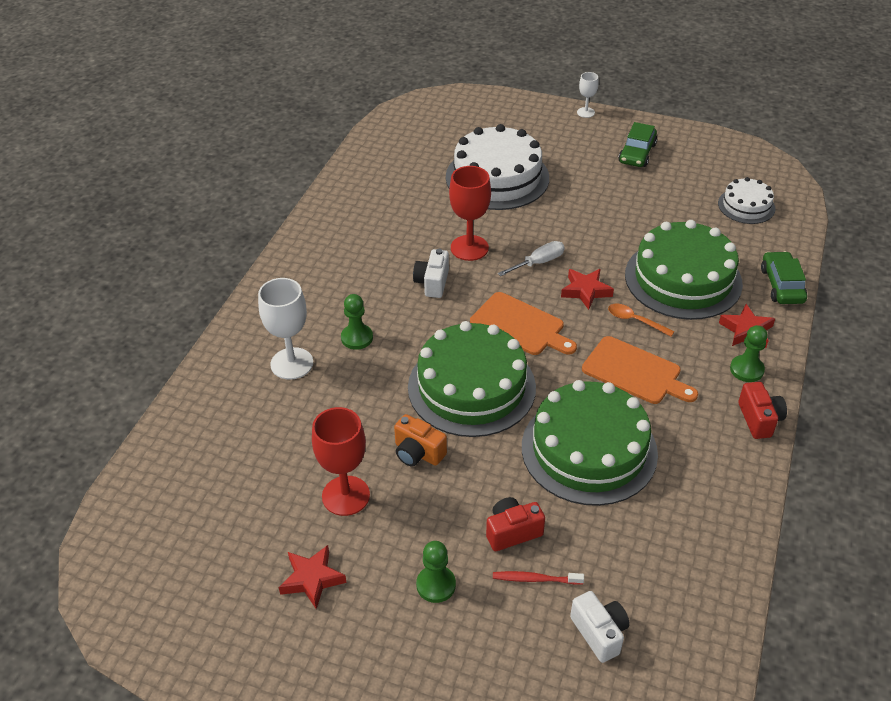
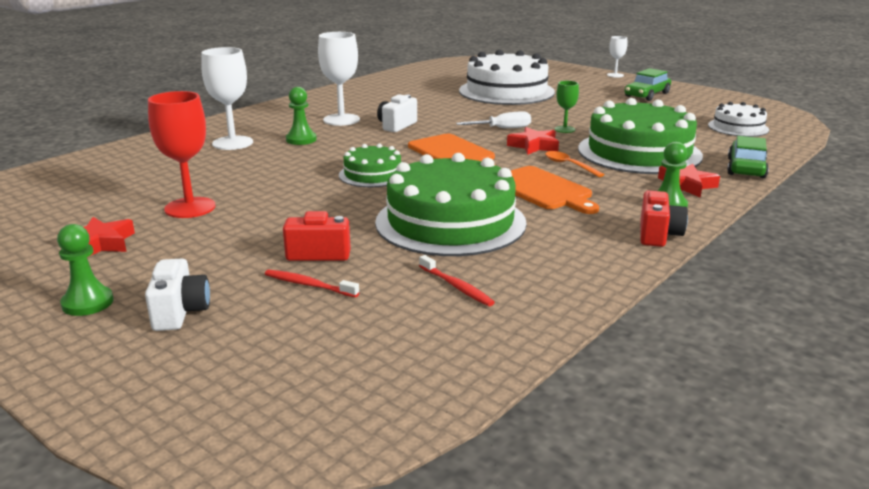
camera: 20 degrees right, 20 degrees down
orange camera [394,414,447,467] -> none
green cake [408,321,536,437] -> green cake [339,143,401,187], size x0.52
green pawn [416,541,456,603] -> green pawn moved to [57,224,114,316]
red goblet [449,166,491,261] -> none
white camera [570,591,630,663] -> white camera moved to [145,259,210,331]
none -> white goblet [318,32,360,126]
none -> red toothbrush [419,255,495,306]
none -> green goblet [555,81,579,133]

